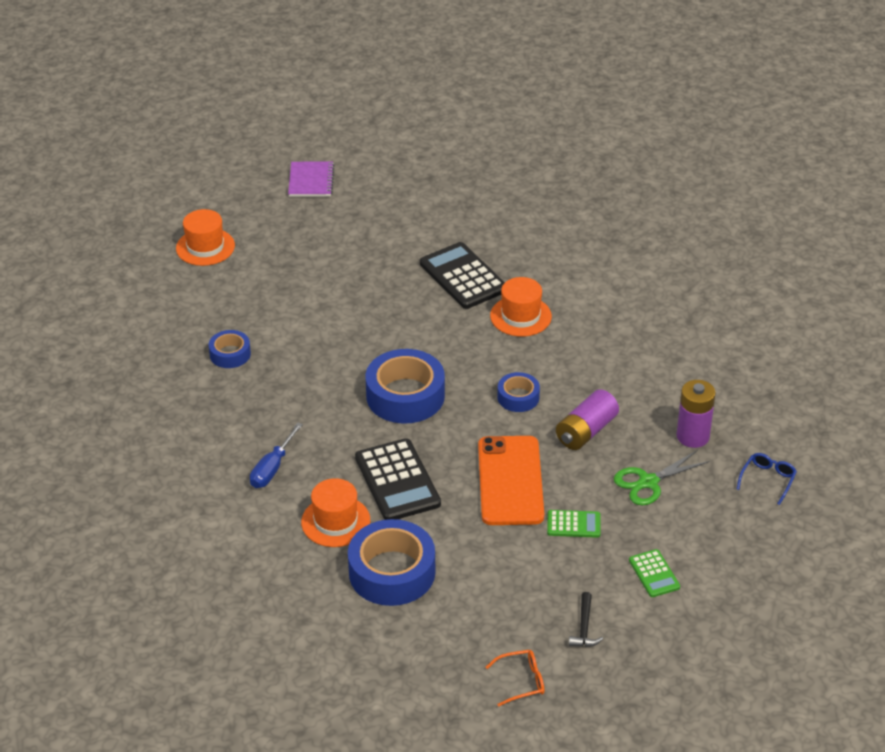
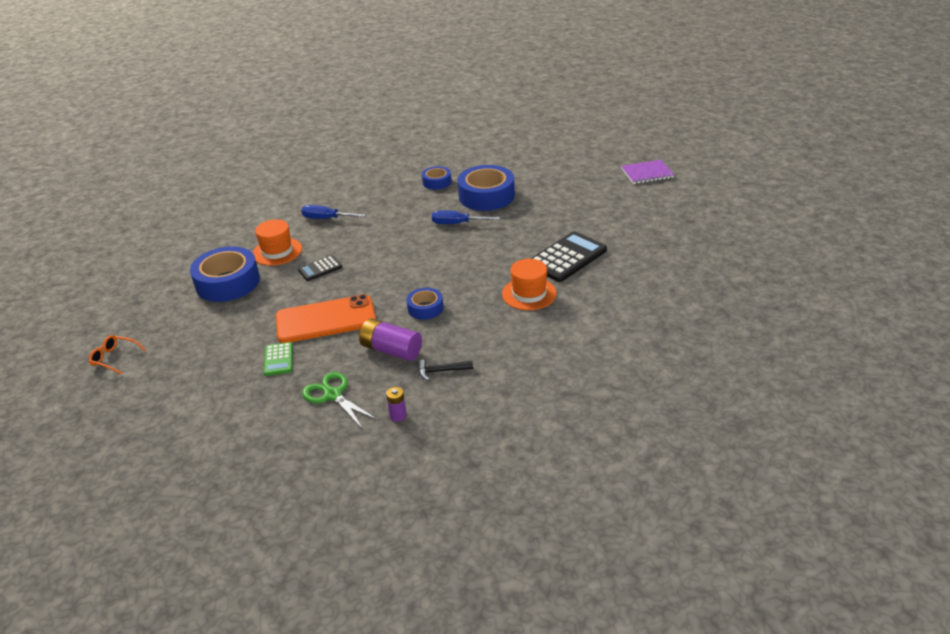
camera: 80 degrees right, 5 degrees down
orange hat [176,209,235,266] -> none
black calculator [355,438,441,520] -> black calculator [298,256,342,281], size x0.53
blue tape [366,349,445,424] -> blue tape moved to [457,165,515,211]
orange glasses [485,650,544,707] -> orange glasses turned 135 degrees clockwise [89,335,146,375]
black hammer [569,592,603,647] -> black hammer moved to [417,359,473,381]
green calculator [629,549,680,597] -> none
purple battery [676,380,716,448] -> purple battery [386,387,407,422], size x0.52
blue glasses [737,453,797,505] -> none
none -> blue screwdriver [432,210,500,224]

